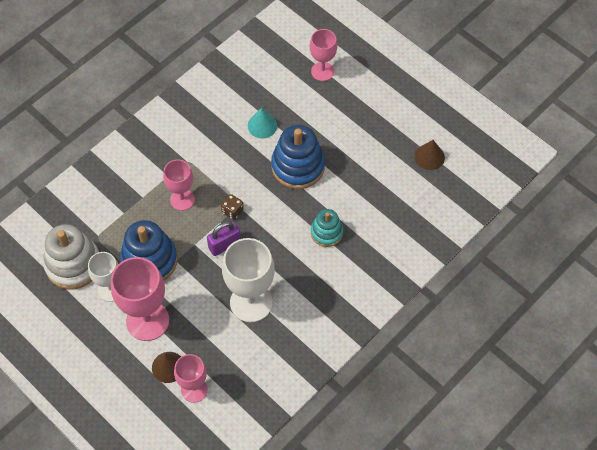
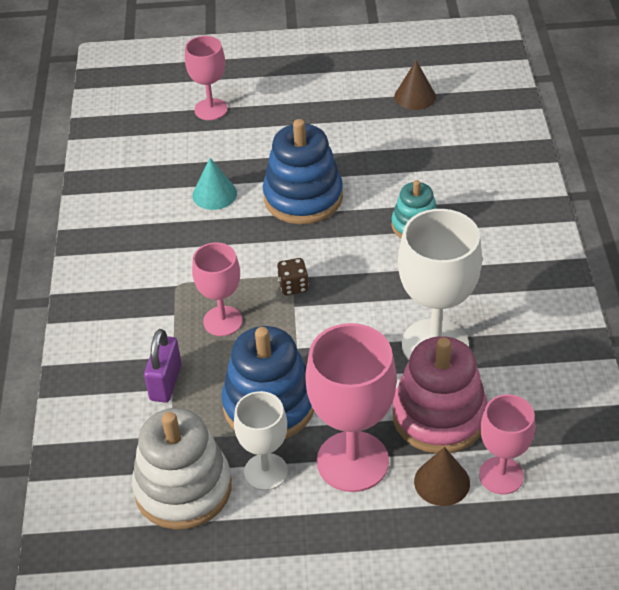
camera: 45 degrees left, 15 degrees down
purple padlock [207,221,241,256] -> purple padlock moved to [144,329,182,403]
none -> pink stacking toy [392,336,488,454]

